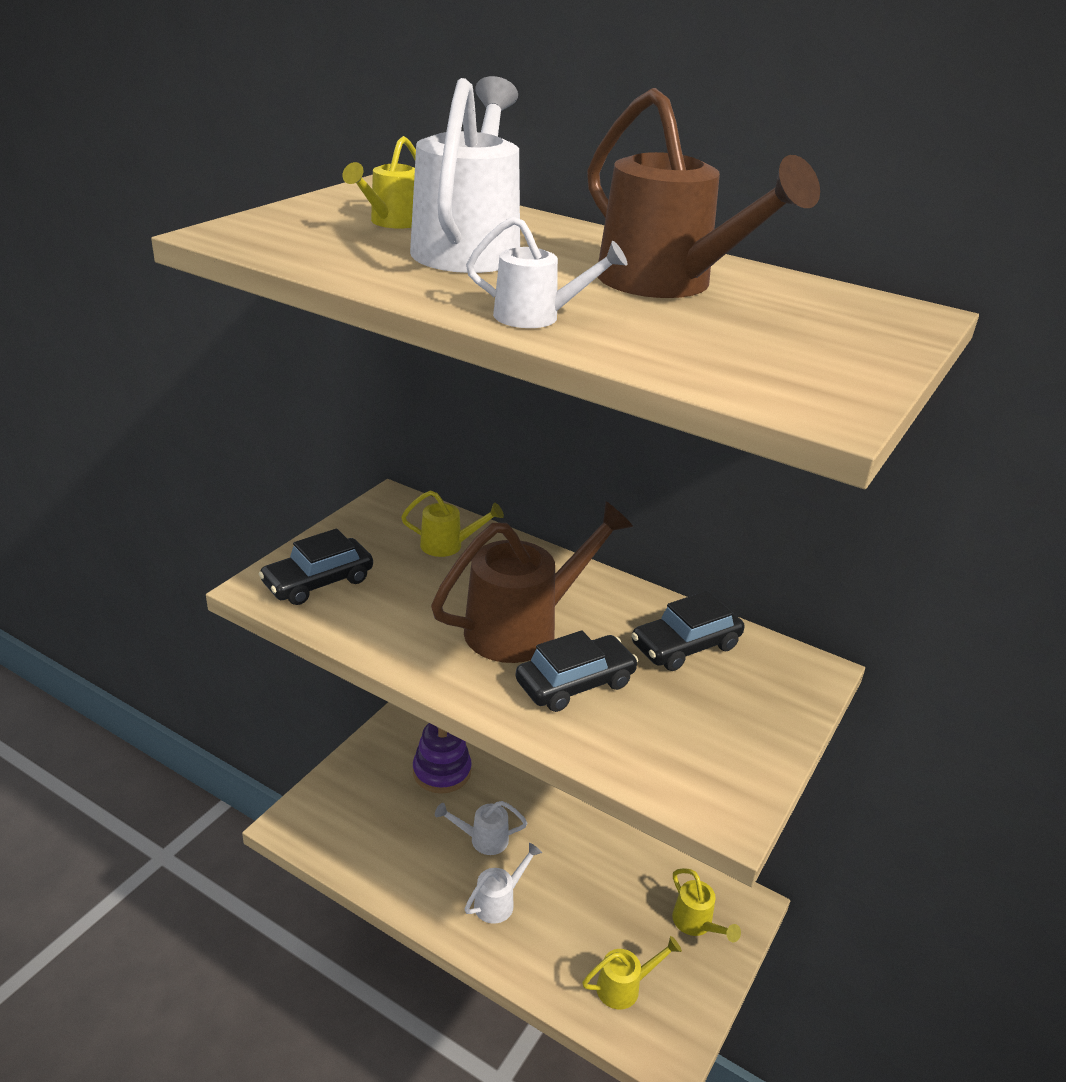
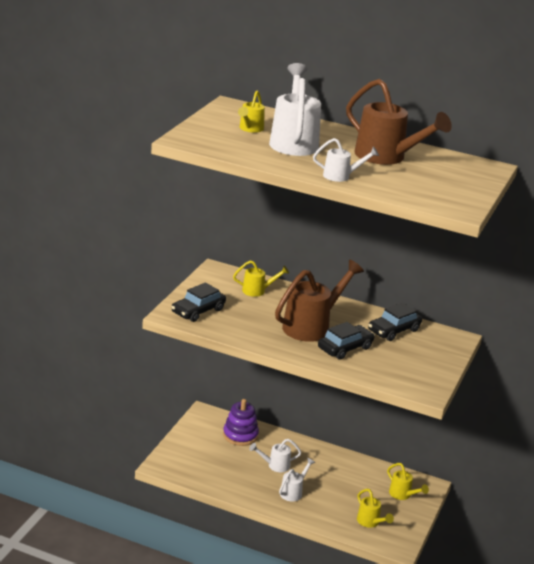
camera: 10 degrees left, 5 degrees down
yellow watering can [582,936,682,1009] -> yellow watering can turned 90 degrees clockwise [357,489,394,528]

